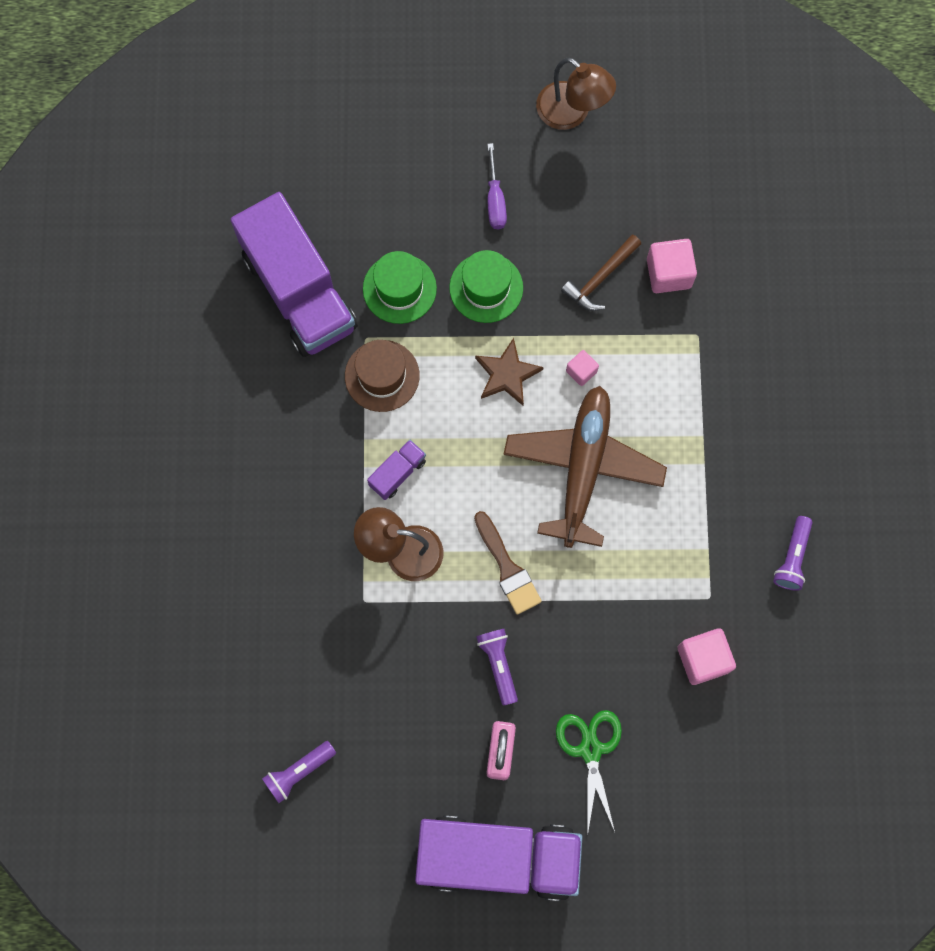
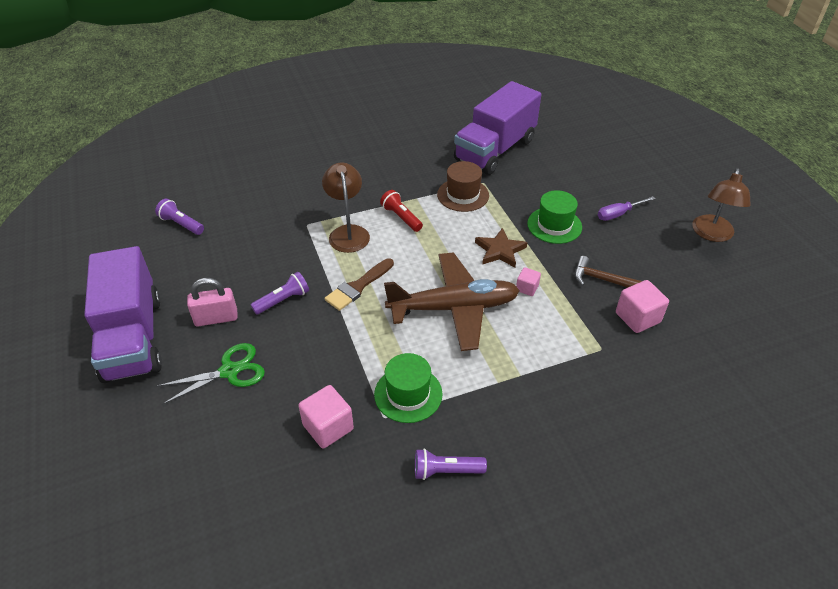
camera: 70 degrees right, 30 degrees down
green hat [363,251,437,324] -> green hat moved to [374,353,443,423]
purple truck [367,440,426,500] -> red flashlight [380,190,423,232]

